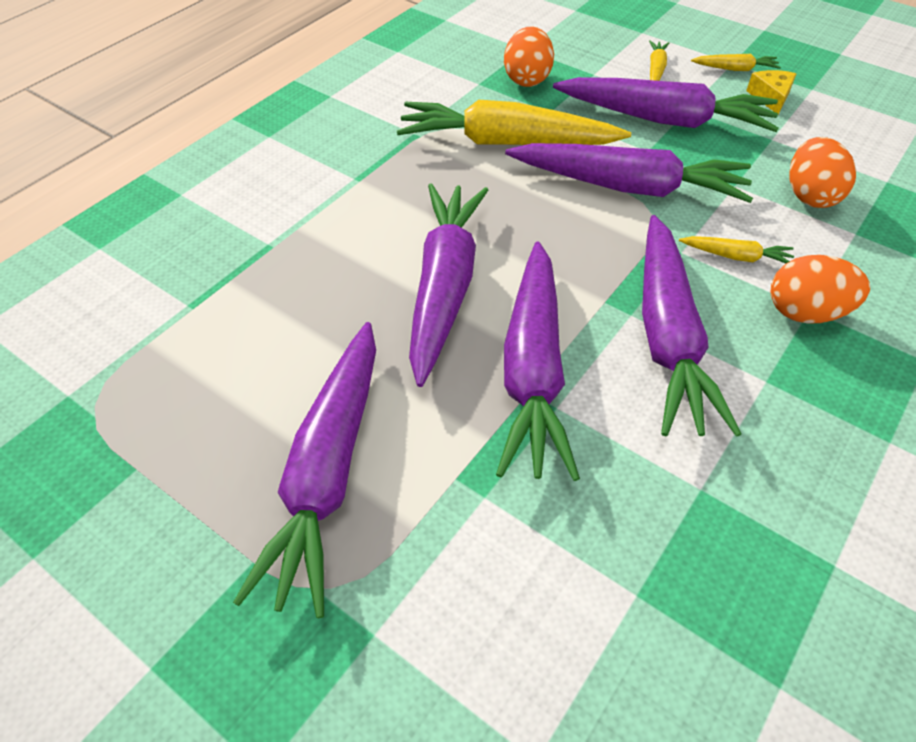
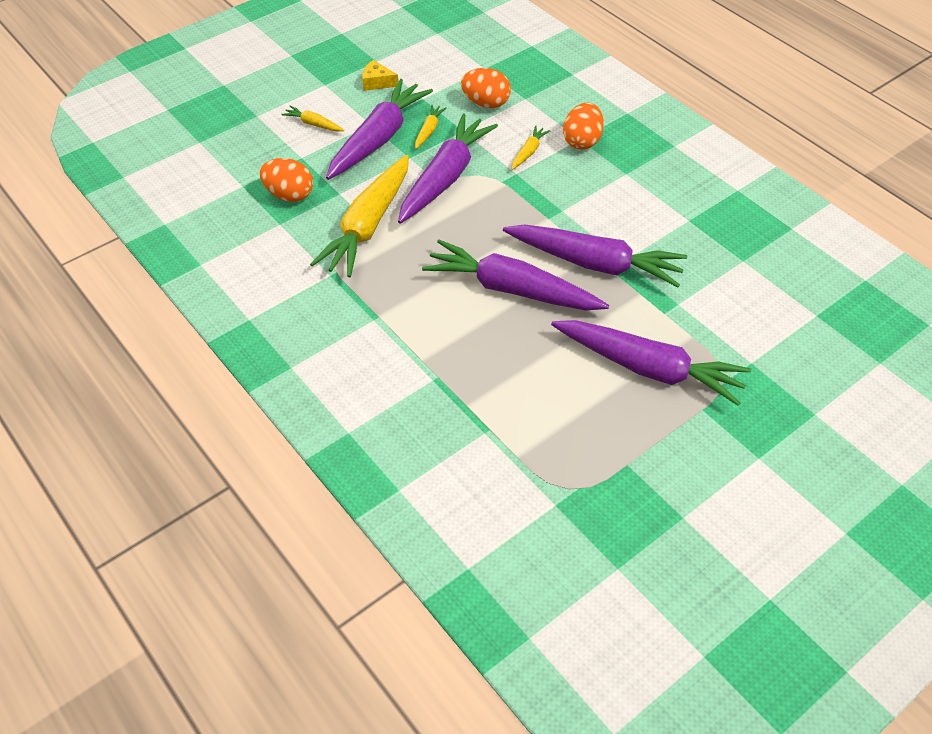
camera: 75 degrees left, 0 degrees up
purple carrot [642,215,742,437] -> none
yellow carrot [691,54,781,71] -> yellow carrot moved to [415,105,447,149]

